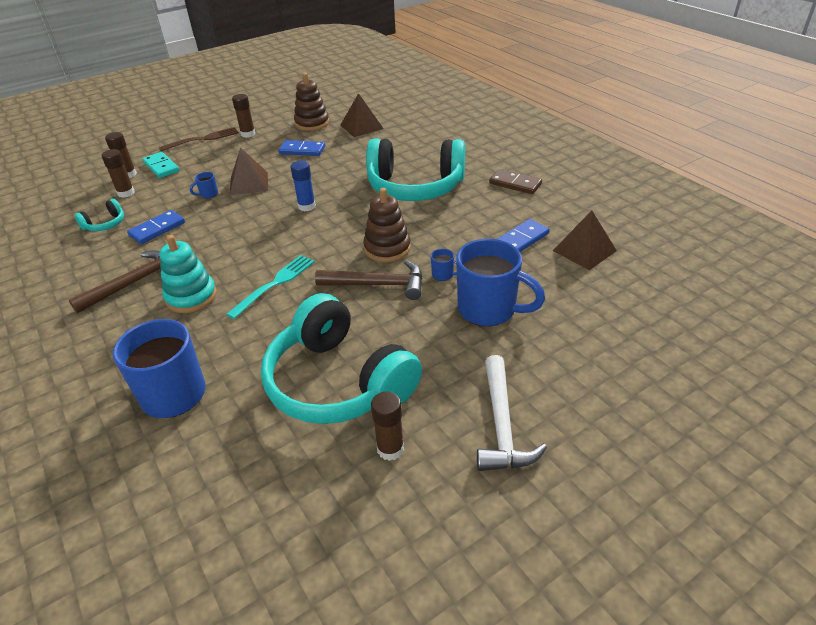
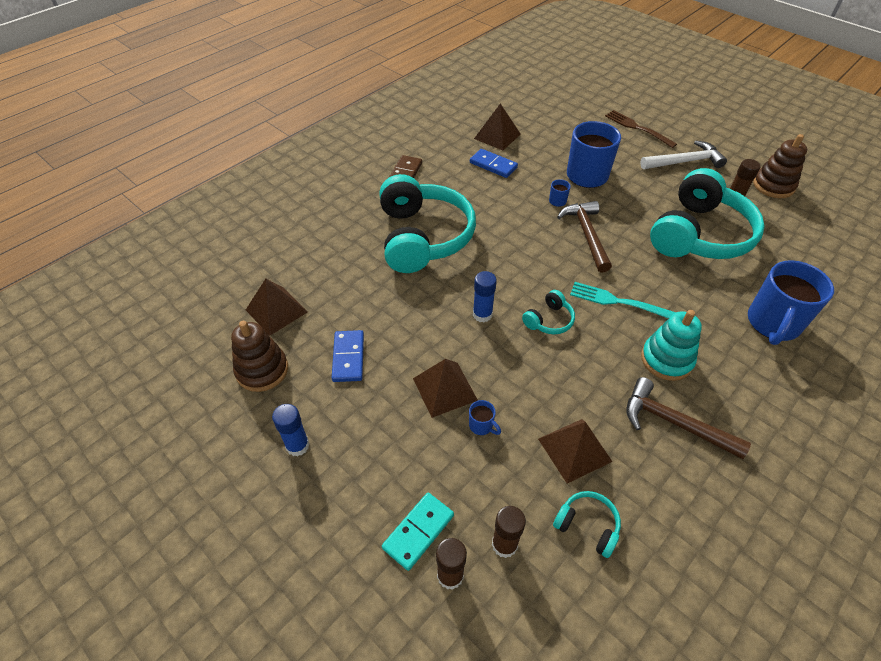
camera: 105 degrees left, 10 degrees up
blue domino [127,210,185,244] -> brown pyramid [538,419,612,483]
brown fork [159,127,239,151] -> brown fork moved to [605,110,677,148]
brown glue stick [232,94,255,138] -> blue glue stick [272,404,310,457]
brown stacking toy [363,188,411,262] -> brown stacking toy moved to [753,134,807,198]
none -> turquoise headphones [522,290,575,334]

